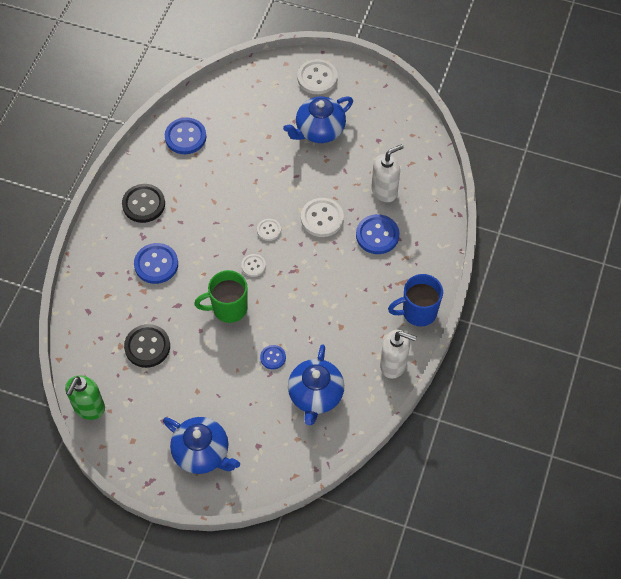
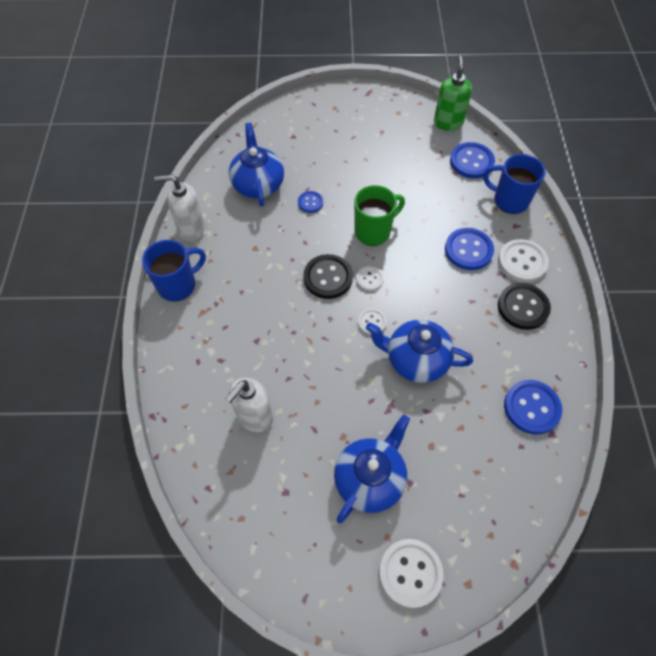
camera: 160 degrees right, 0 degrees up
black button [124,324,170,368] -> black button moved to [303,254,353,299]
blue teapot [163,417,240,474] -> blue teapot moved to [366,320,473,383]
white button [301,198,344,237] -> white button moved to [498,239,549,283]
blue button [356,214,399,254] -> blue button moved to [450,142,495,179]
none -> blue mug [483,154,546,214]

